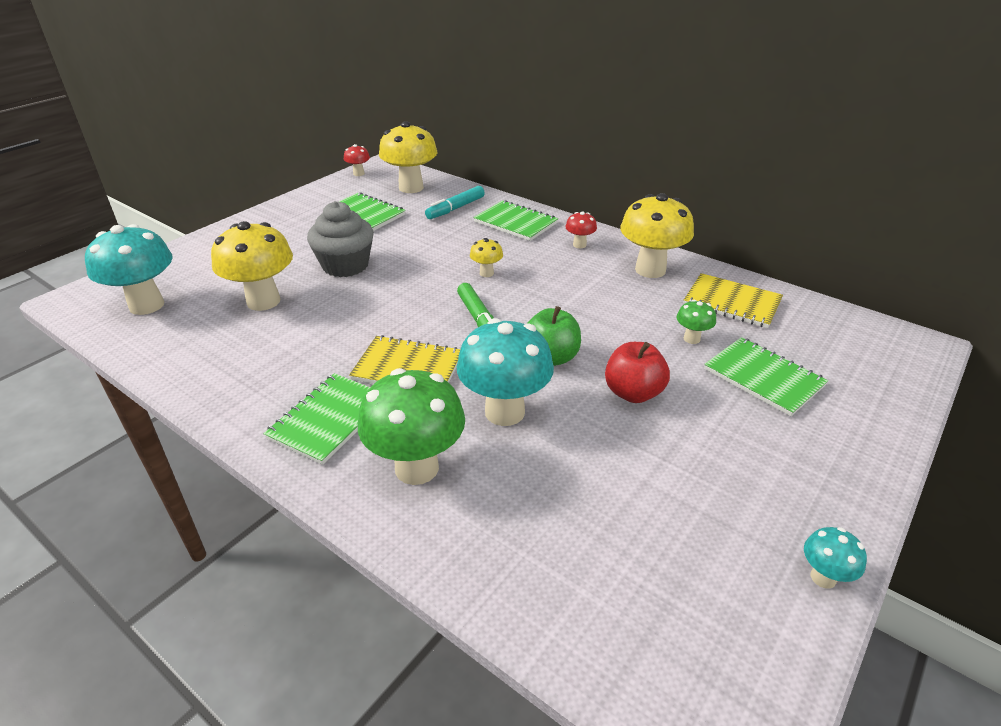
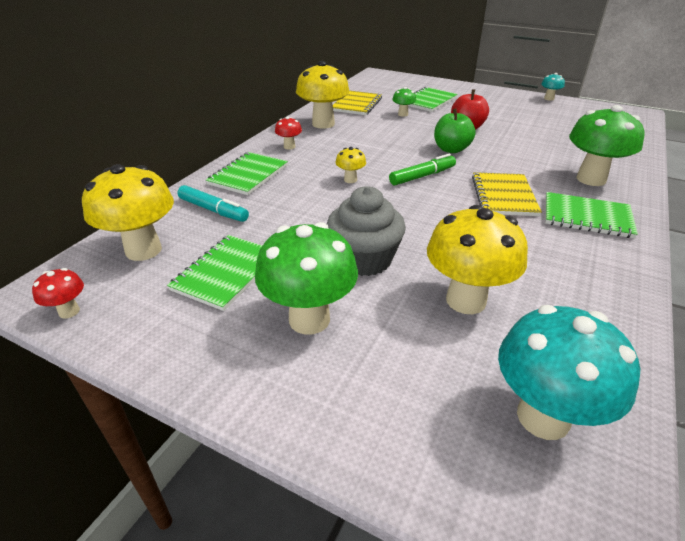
camera: 100 degrees left, 0 degrees up
turquoise mushroom [457,318,554,426] -> none
none -> green mushroom [255,222,358,335]

